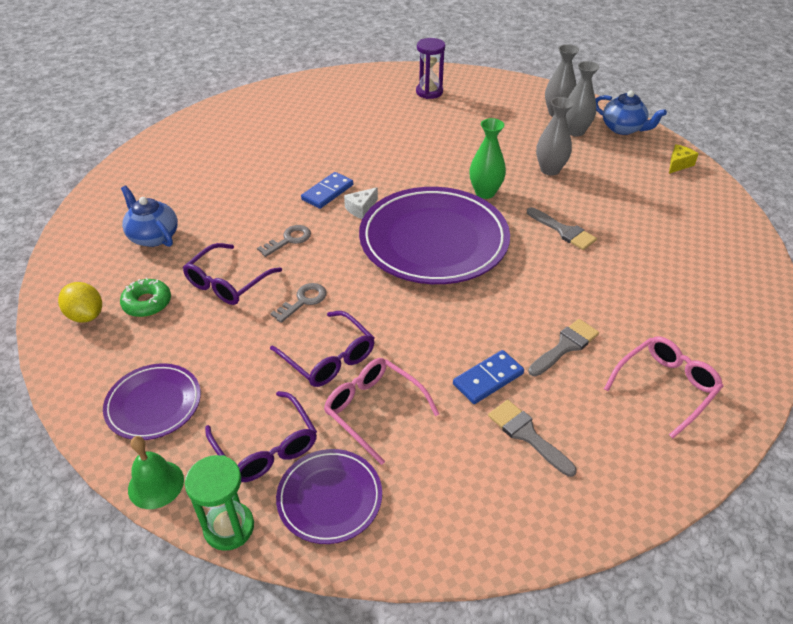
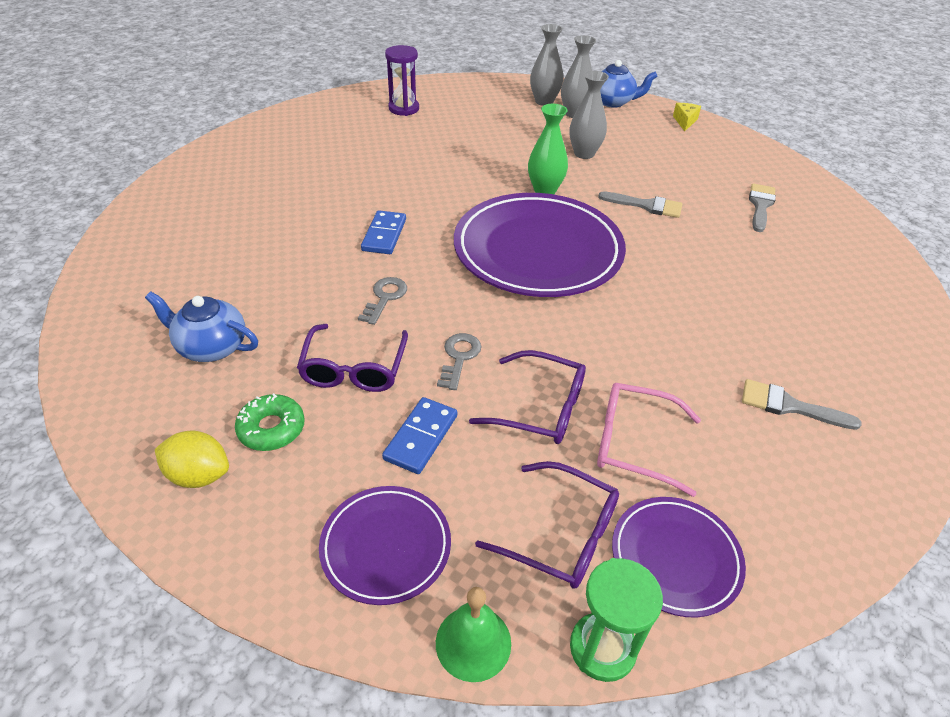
camera: 30 degrees left, 0 degrees up
white cheese [344,187,378,219] -> none
blue domino [453,350,524,404] -> blue domino moved to [382,397,457,474]
grey brush [528,319,599,376] -> grey brush moved to [749,183,776,232]
pink glasses [604,336,723,438] -> none

